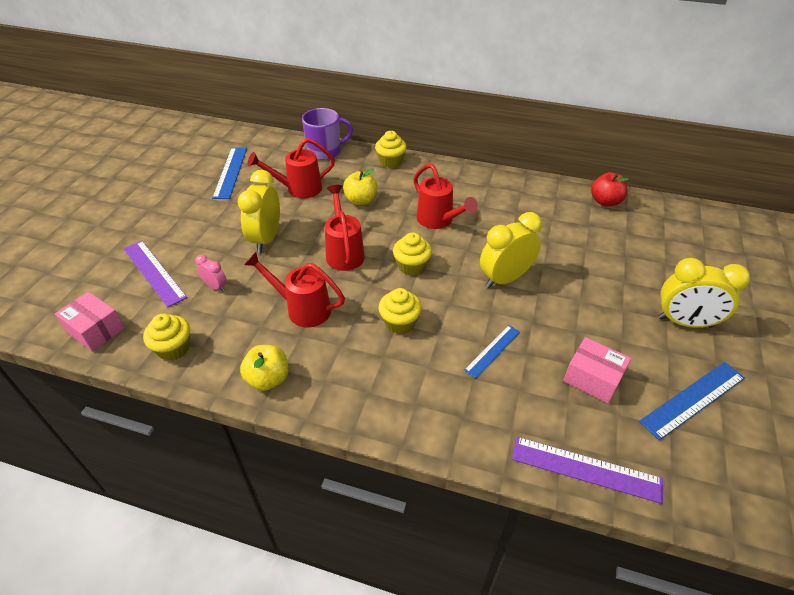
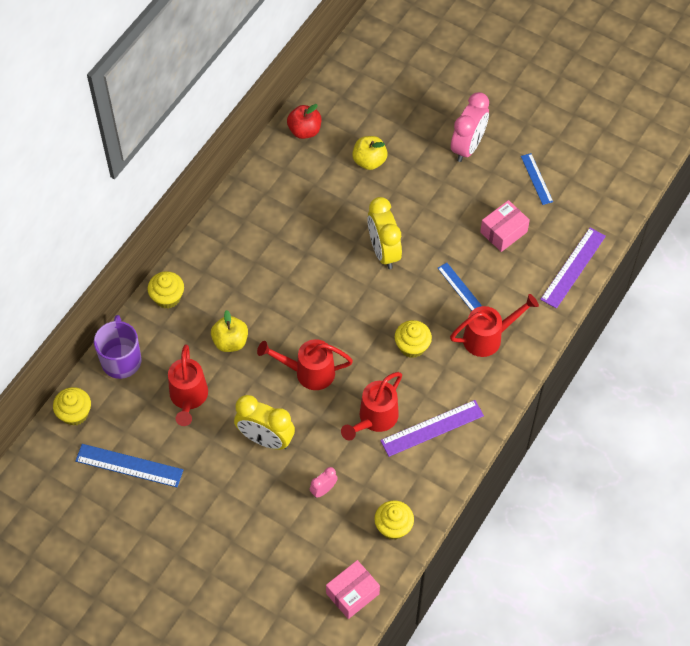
camera: 75 degrees left, 15 degrees up
purple ruler [124,241,187,307] -> purple ruler moved to [380,400,484,457]
yellow apple [240,345,289,391] -> yellow apple moved to [352,136,388,170]
yellow cupcake [393,232,432,276] -> yellow cupcake moved to [53,387,91,426]
red watering can [413,163,478,229] -> red watering can moved to [450,294,539,357]
blue ruler [639,362,745,440] -> blue ruler [521,153,553,205], size x0.63
yellow clock [658,258,750,328] -> pink clock [451,92,489,162]

